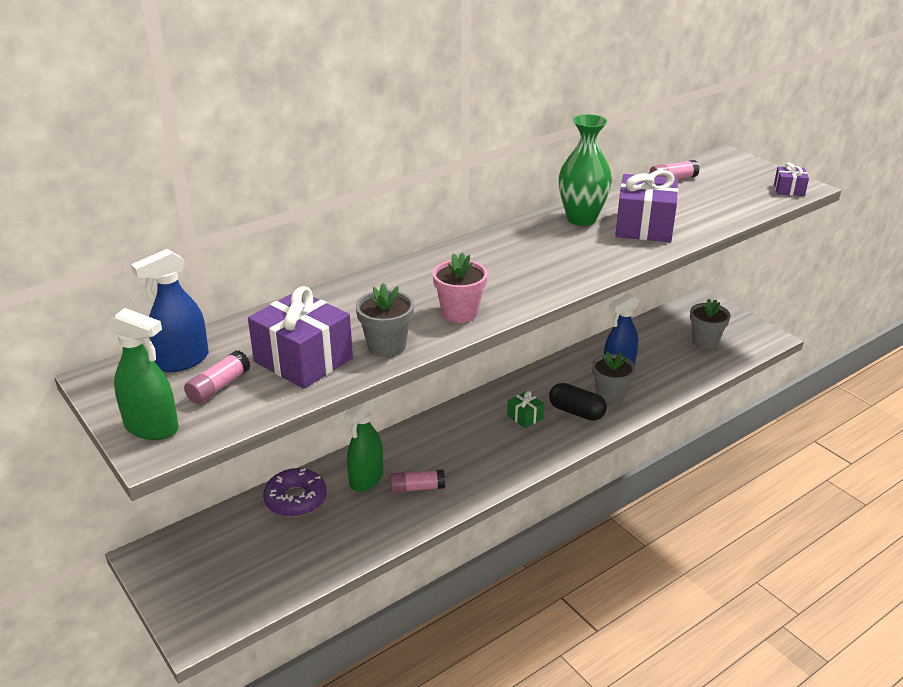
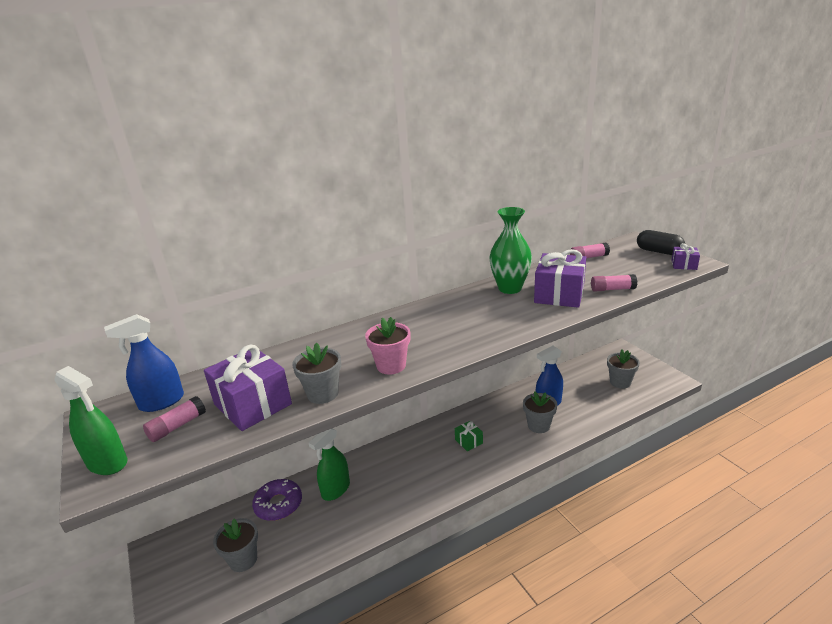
camera: 10 degrees right, 5 degrees down
pink glue stick [390,469,445,493] -> pink glue stick moved to [591,274,637,292]
black capsule [549,383,607,421] -> black capsule moved to [637,230,685,255]
none -> grey flower pot [213,518,258,572]

